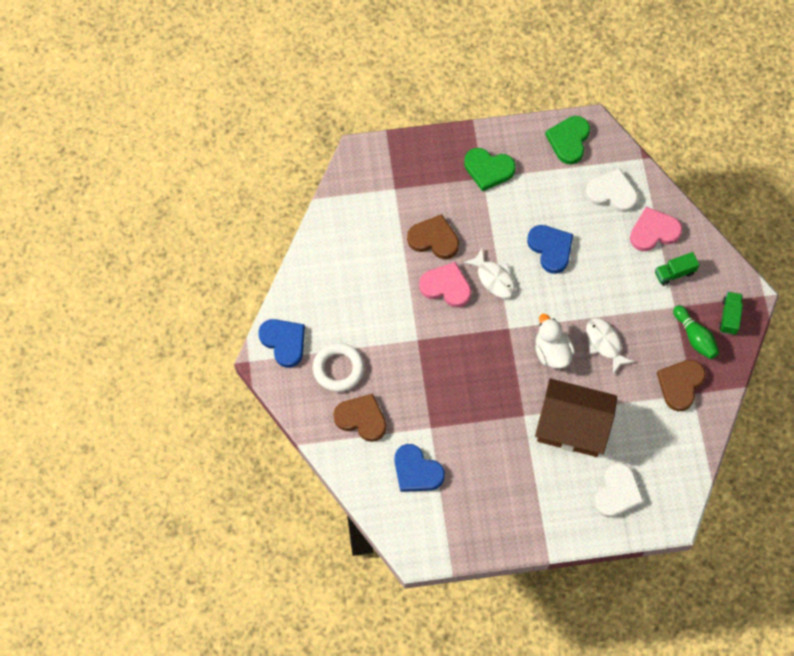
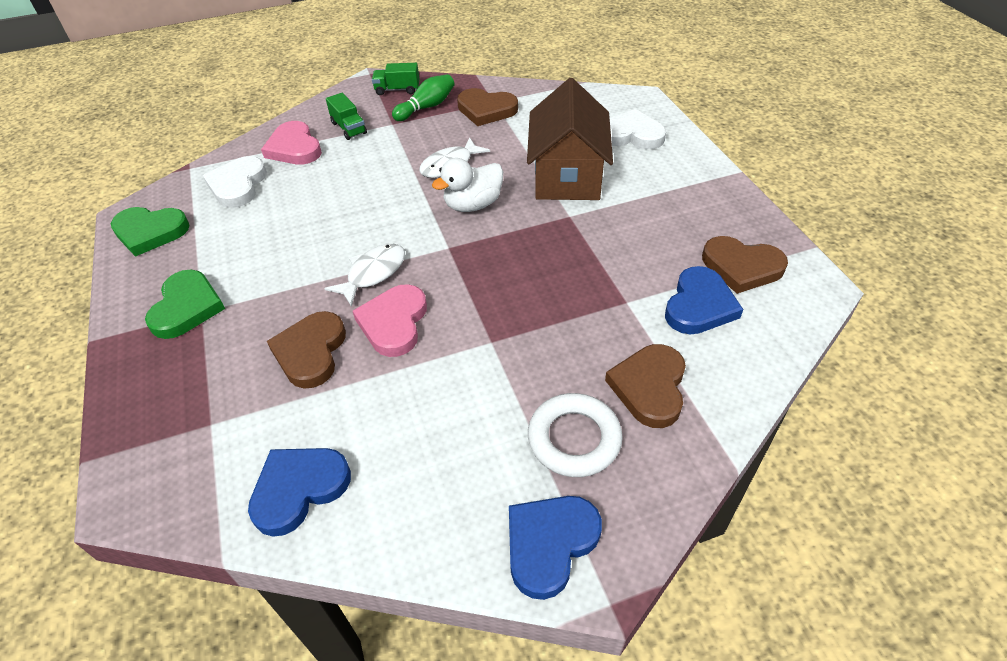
camera: 100 degrees left, 20 degrees down
blue heart [527,225,573,274] -> blue heart moved to [248,448,351,537]
none -> brown heart [702,236,788,294]

